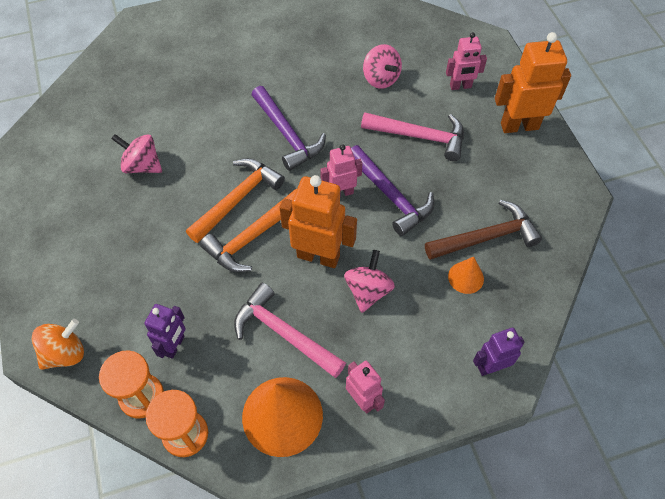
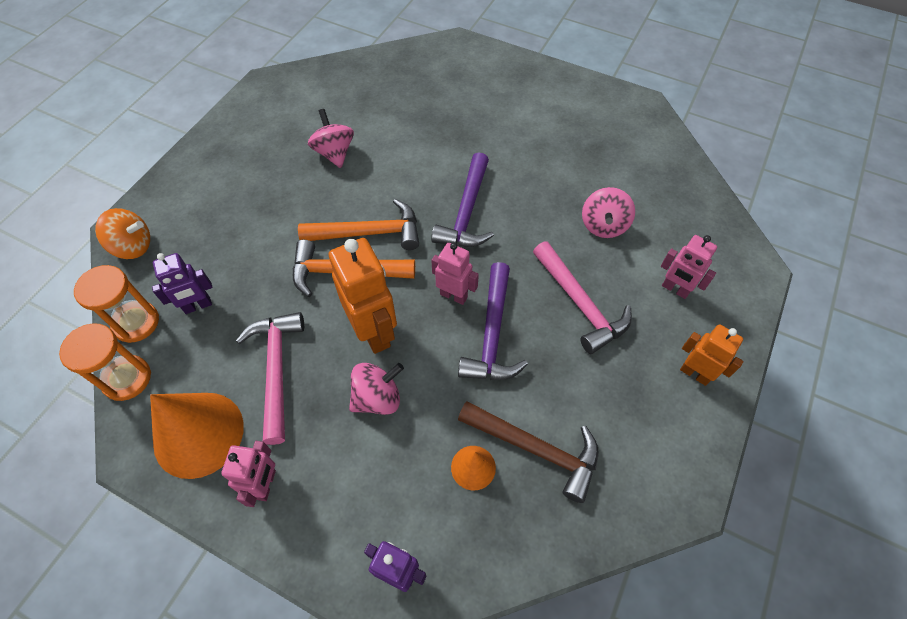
camera: 45 degrees right, 0 degrees up
orange robot [495,32,571,133] -> orange robot [680,324,744,386], size x0.60

